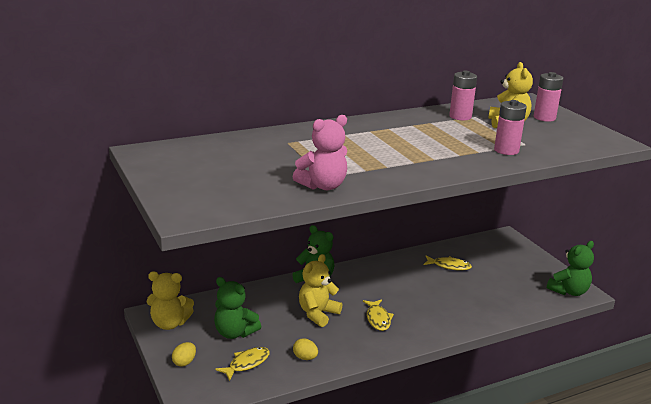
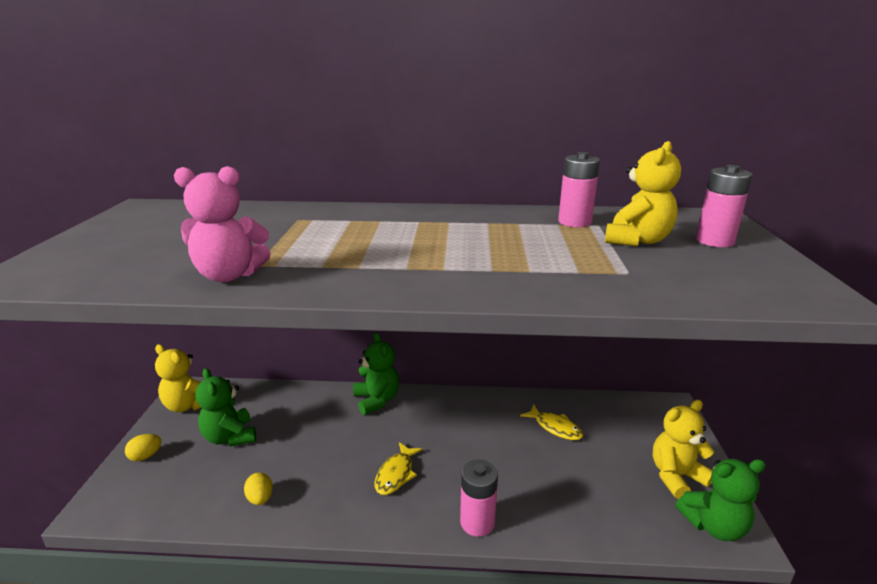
camera: 30 degrees right, 0 degrees up
yellow fish [215,347,270,381] -> none
yellow teddy bear [299,254,342,327] -> yellow teddy bear moved to [653,400,715,499]
pink battery [494,100,527,155] -> pink battery moved to [460,460,498,537]

